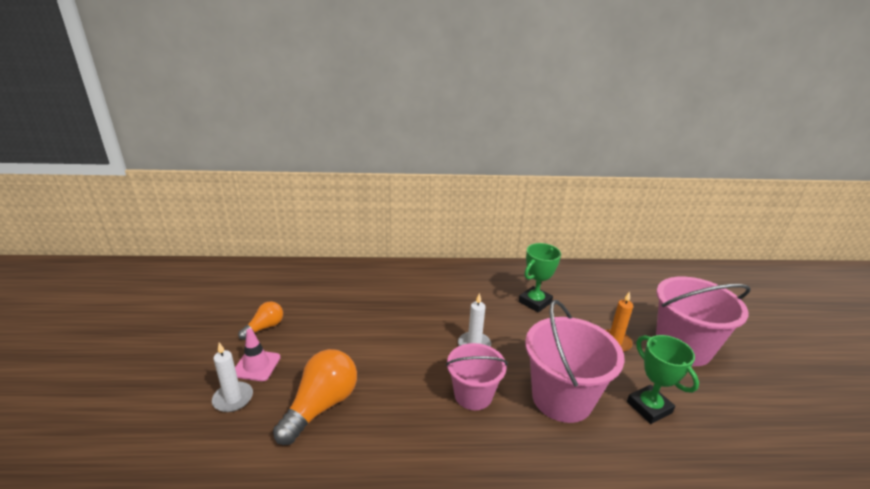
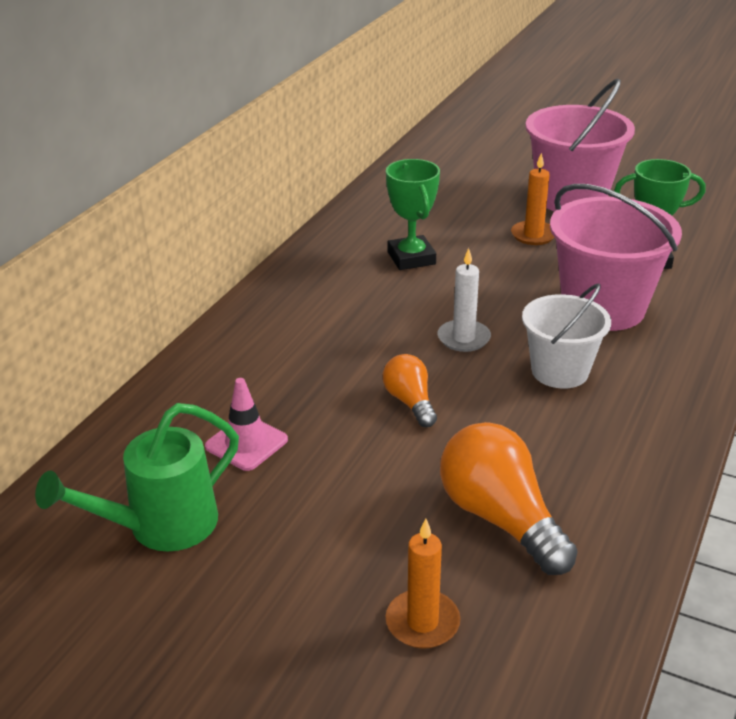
camera: 60 degrees left, 5 degrees up
white candle [212,343,253,412] -> orange candle [386,519,460,649]
pink traffic cone [235,328,281,381] -> pink traffic cone moved to [205,378,288,471]
orange light bulb [238,302,283,340] -> orange light bulb moved to [383,354,437,427]
pink bucket [446,343,508,410] -> white bucket [522,284,611,389]
none -> green watering can [35,403,239,551]

